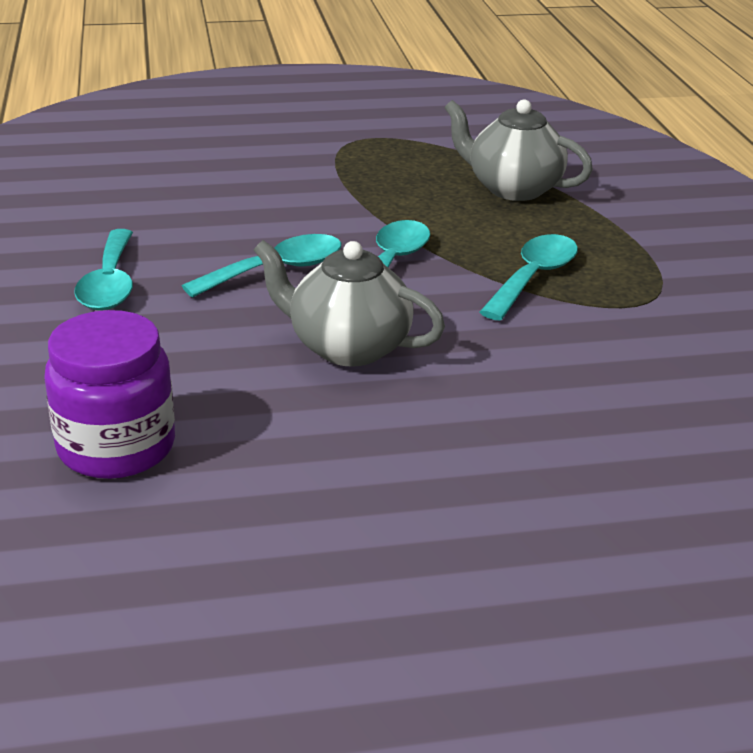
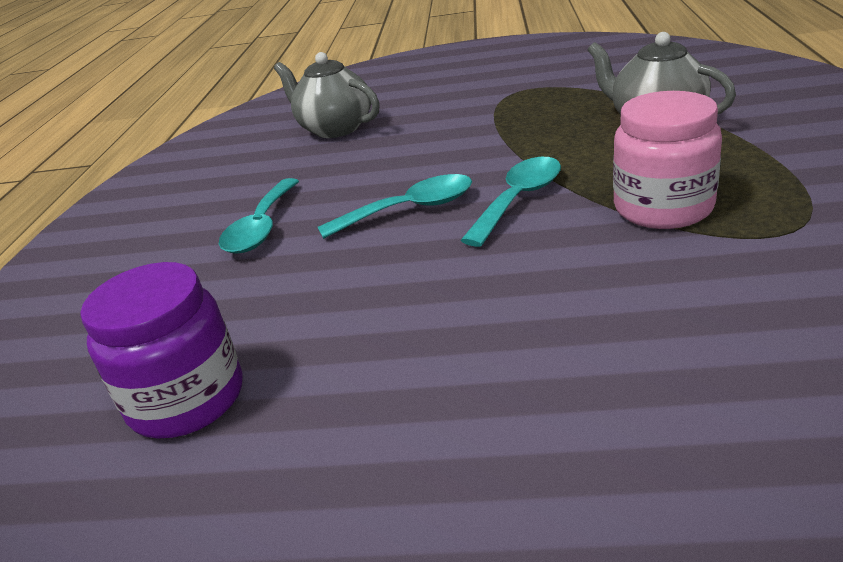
camera: 20 degrees right, 0 degrees up
grey teapot [253,240,445,367] -> grey teapot moved to [274,52,380,138]
turquoise spoon [480,234,578,321] -> pink jar [613,91,722,229]

